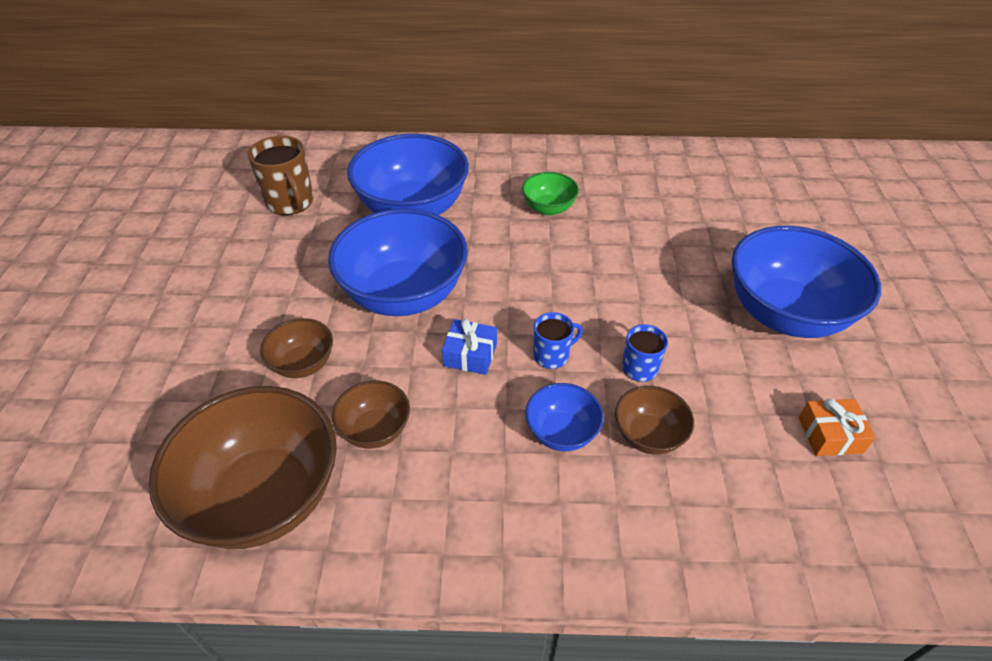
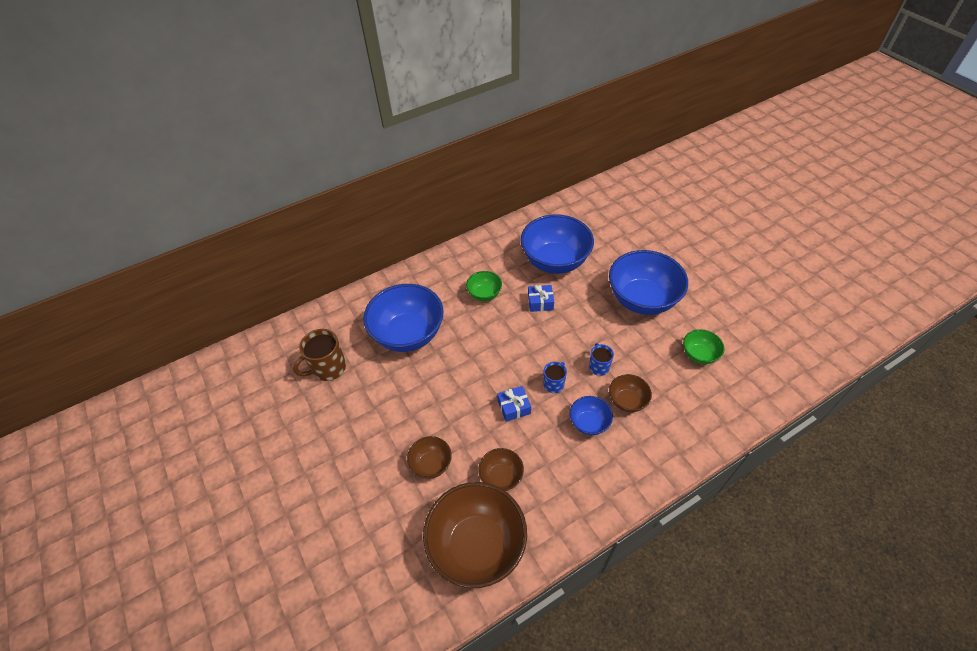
camera: 30 degrees left, 5 degrees up
brown mug [248,136,313,215] -> brown mug turned 120 degrees clockwise [293,329,346,381]
blue bowl [328,208,468,316] -> blue bowl moved to [520,214,594,274]
orange gift [799,399,876,456] -> green bowl [683,329,724,364]
none -> blue gift [528,285,554,312]

